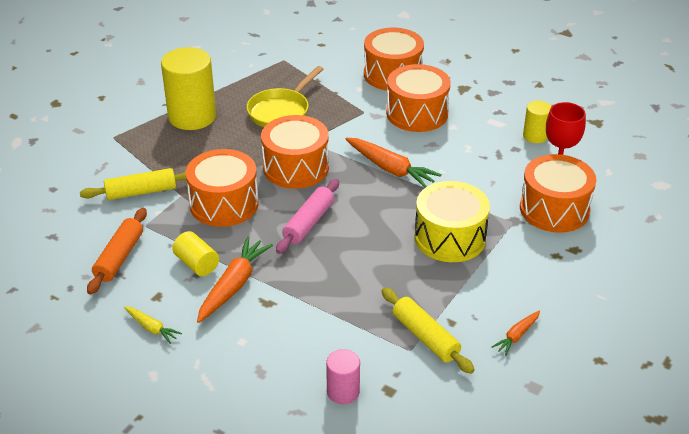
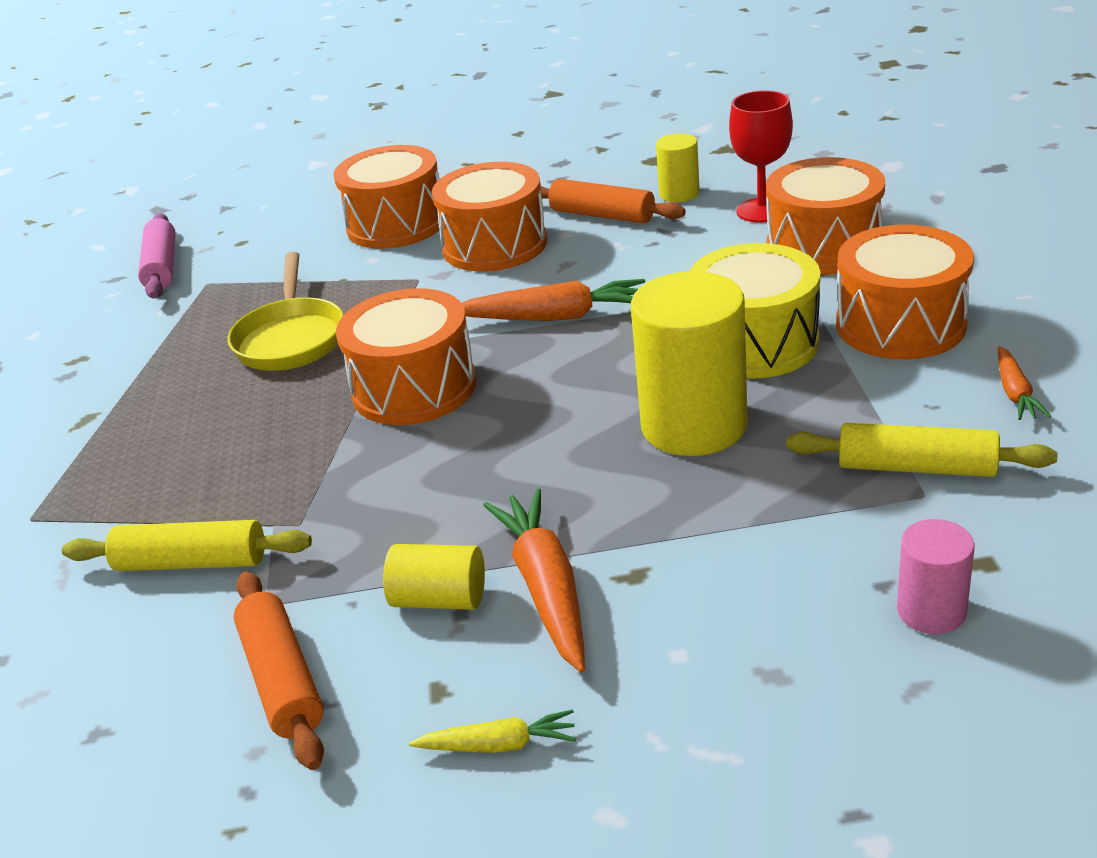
camera: 35 degrees left, 5 degrees down
yellow rolling pin [80,168,186,200] -> yellow rolling pin turned 60 degrees clockwise [62,520,312,571]
yellow cylinder [161,47,216,130] -> yellow cylinder moved to [631,271,748,456]
orange drum [186,149,259,227] -> orange drum moved to [836,225,974,360]
pink rolling pin [276,179,339,254] -> pink rolling pin moved to [138,213,176,298]
none -> orange rolling pin [541,179,686,224]

